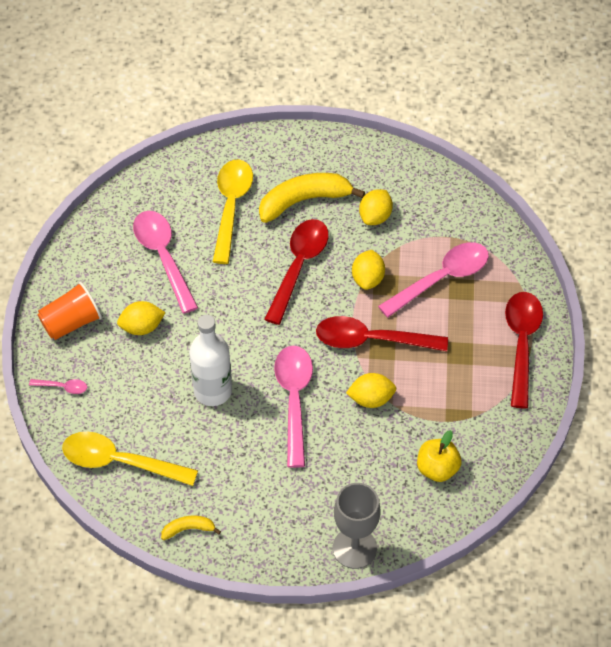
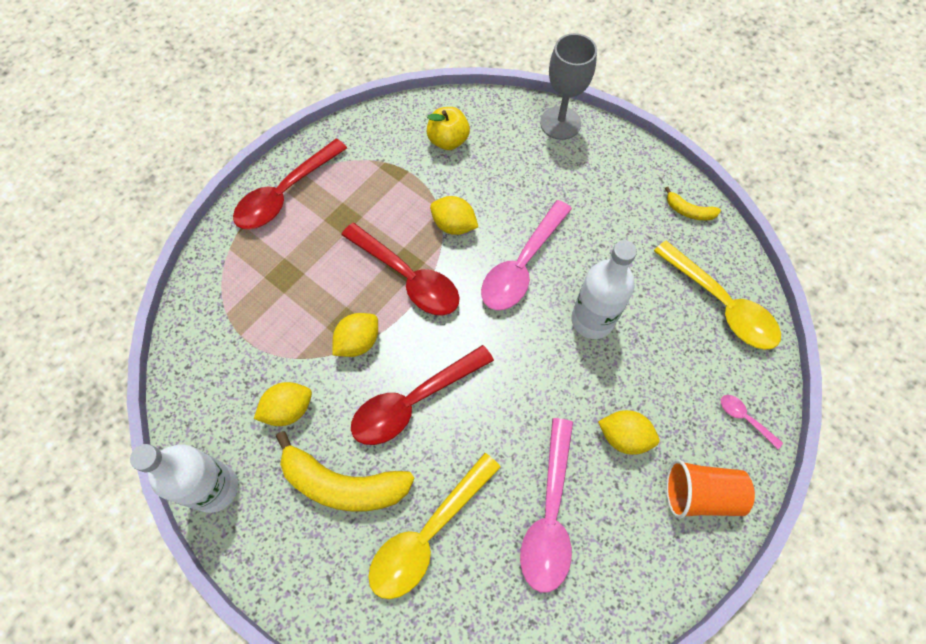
camera: 145 degrees left, 10 degrees up
pink spoon [378,242,489,318] -> none
none -> white bottle [130,444,238,513]

